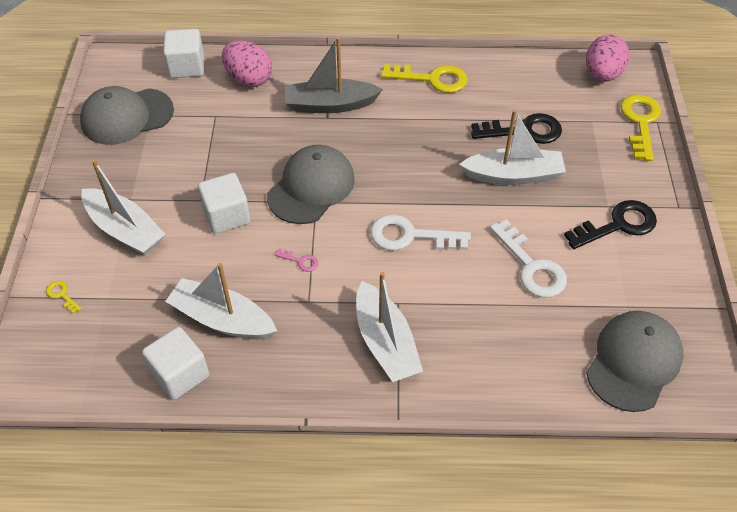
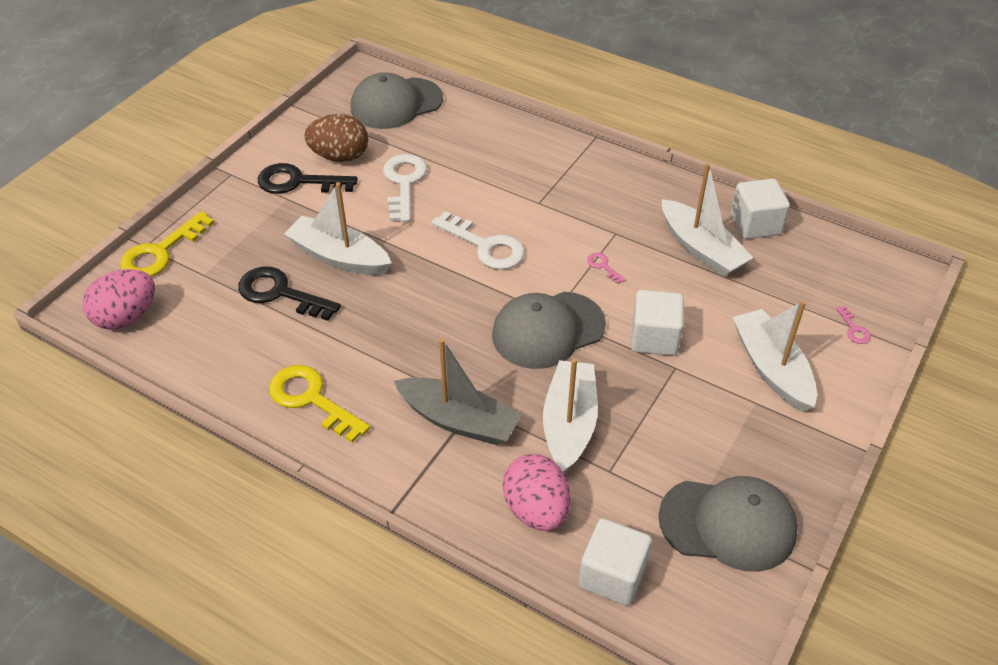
camera: 150 degrees left, 5 degrees down
yellow key [46,281,81,314] -> pink key [836,306,871,344]
white boat [356,272,423,382] -> white boat moved to [543,359,598,474]
none -> brown egg [304,114,368,162]

